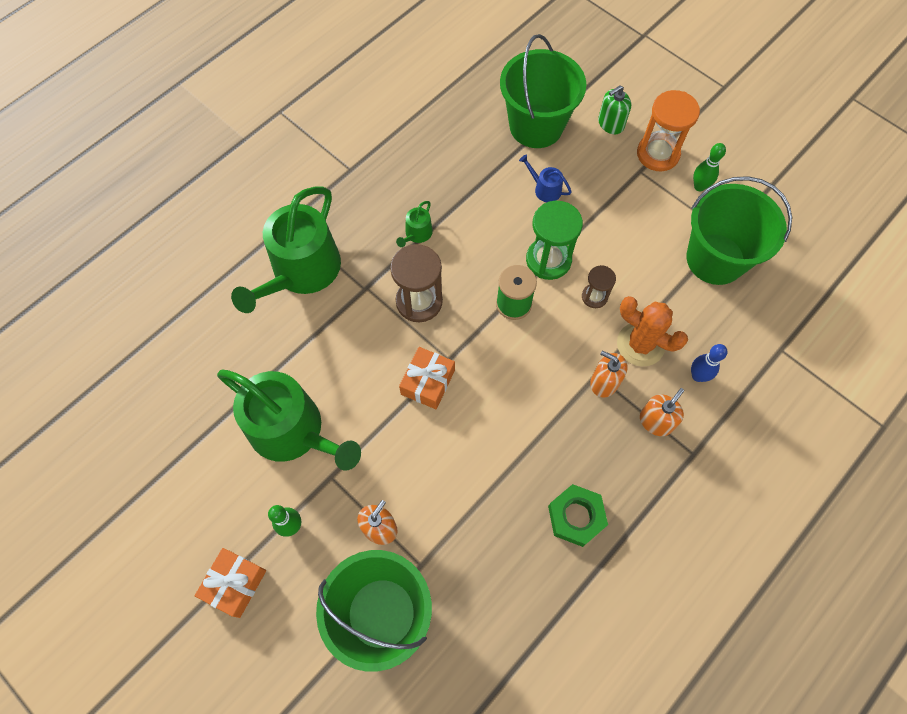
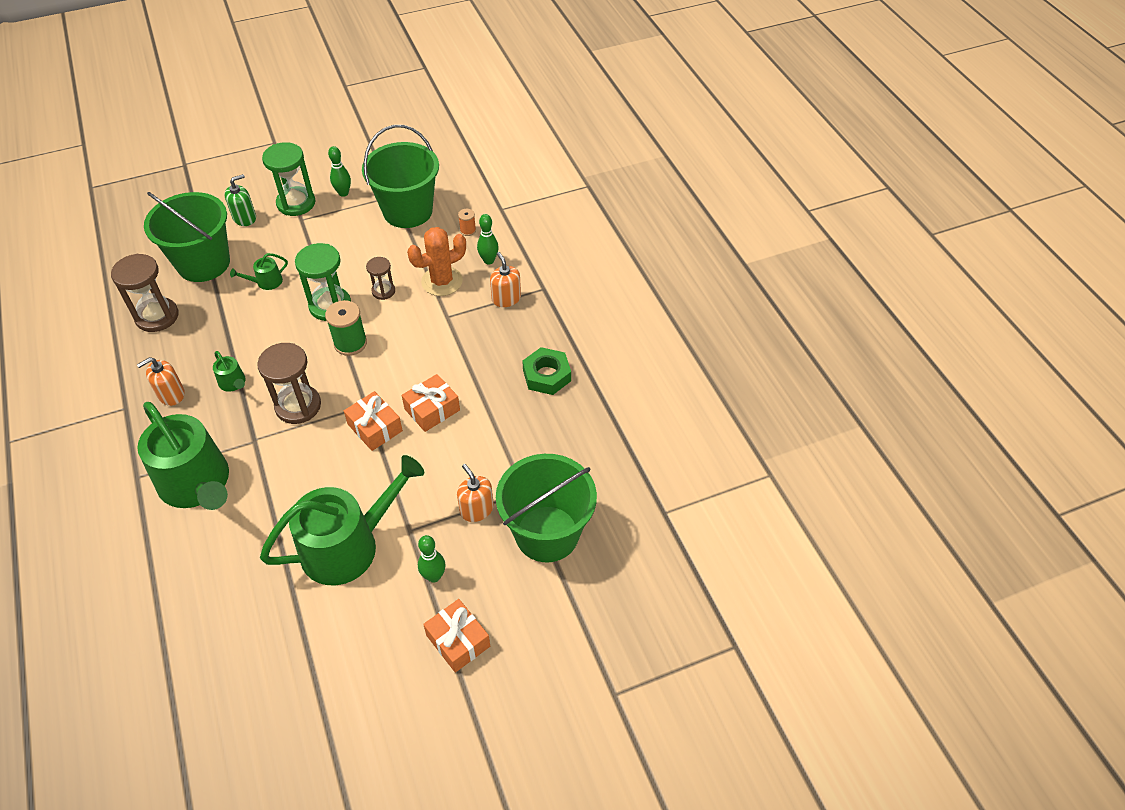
camera: 65 degrees left, 15 degrees down
blue watering can [519,154,572,202] -> green watering can [230,253,288,290]
orange soap dispenser [590,350,627,398] -> orange soap dispenser moved to [137,357,185,406]
green soap dispenser [598,85,631,134] -> green soap dispenser turned 120 degrees counterclockwise [225,174,256,226]
orange hourglass [637,90,700,171] -> green hourglass [262,142,315,216]
blue bowling pin [691,344,728,382] -> green bowling pin [477,214,499,265]
none -> brown hourglass [111,254,178,332]
none -> orange gift [402,374,460,432]
none -> orange spool [458,209,476,236]

